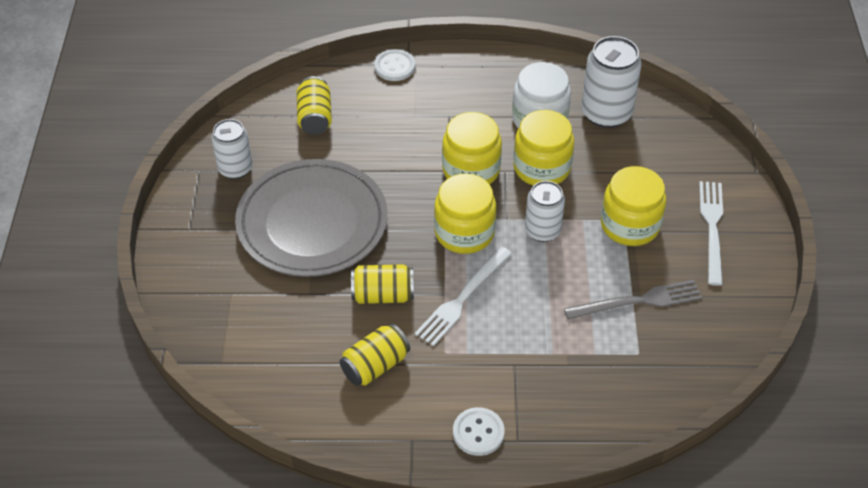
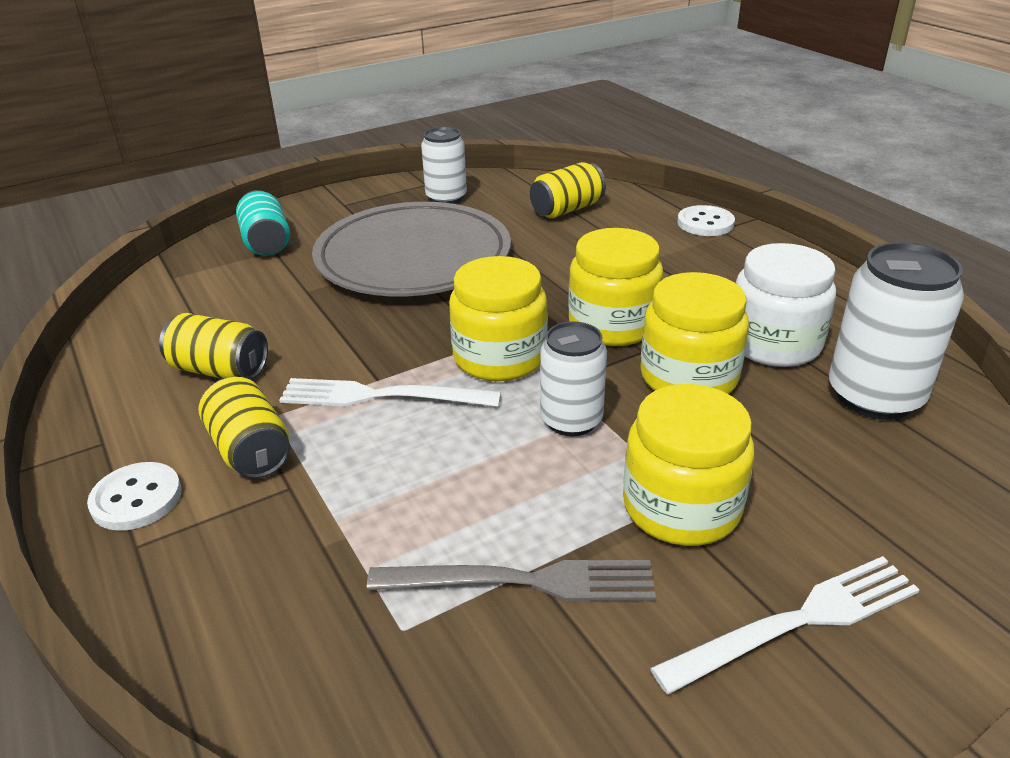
camera: 60 degrees right, 15 degrees down
yellow can [351,264,414,304] -> yellow can moved to [199,377,290,479]
grey fork [564,280,702,320] -> grey fork turned 45 degrees counterclockwise [367,560,656,601]
none -> turquoise can [236,190,290,256]

